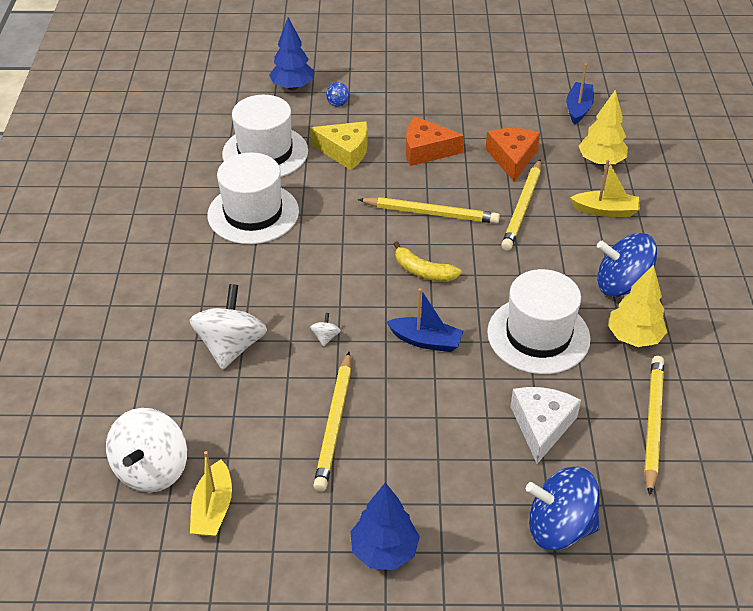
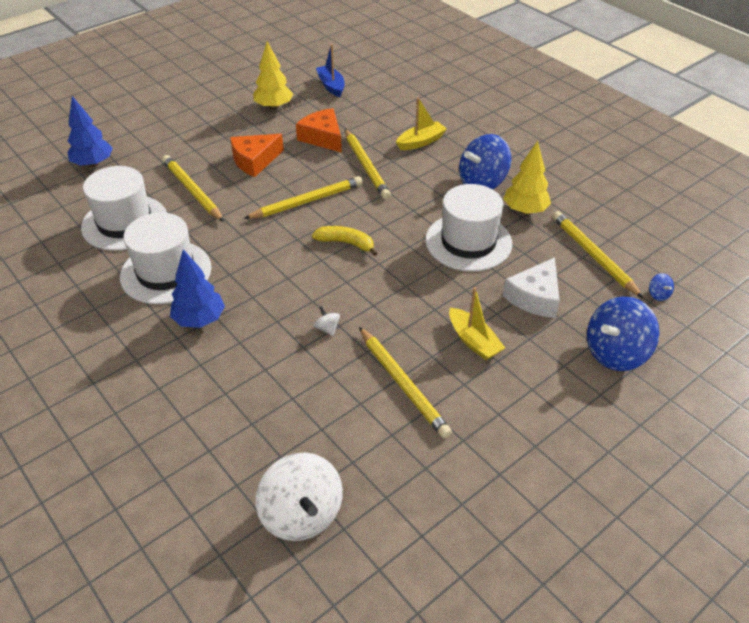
camera: 40 degrees left, 0 degrees up
white spinning top [190,284,267,370] -> none
yellow boat [190,451,232,537] -> yellow boat moved to [449,287,505,360]
yellow cheese [310,121,368,170] -> yellow pencil [162,155,224,222]
blue spinning top [326,82,349,107] -> blue spinning top moved to [649,273,674,301]
blue tree [350,483,420,570] -> blue tree moved to [170,249,225,328]
blue boat [387,288,463,352] -> none
yellow banana [394,241,461,281] -> yellow banana turned 150 degrees counterclockwise [312,226,378,256]
white cheese [510,387,581,464] -> white cheese turned 120 degrees counterclockwise [503,257,560,318]
yellow tree [579,90,628,165] -> yellow tree moved to [253,41,293,110]

